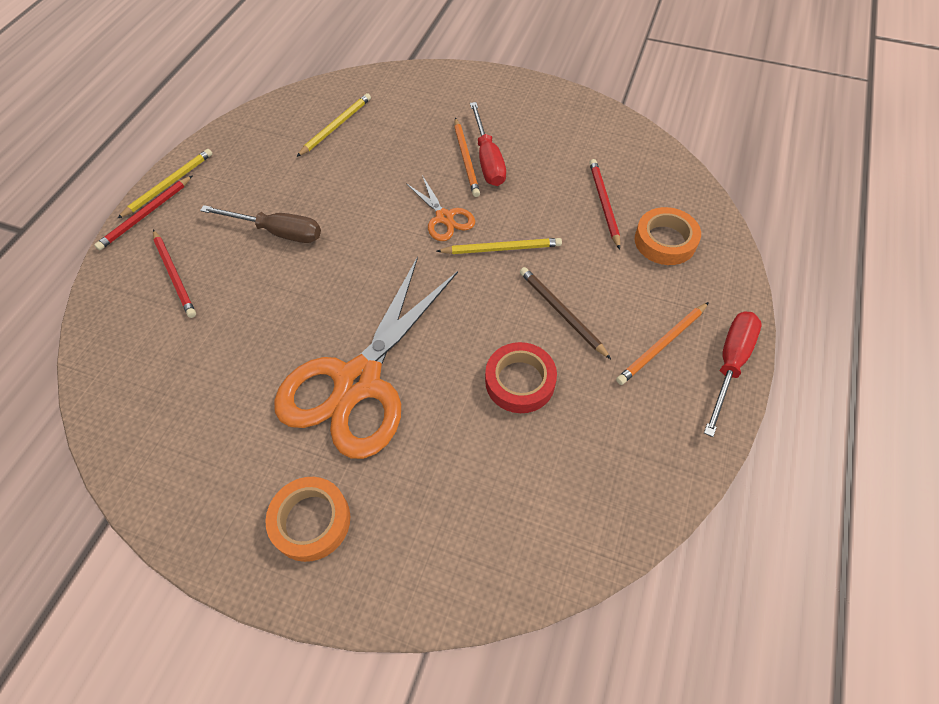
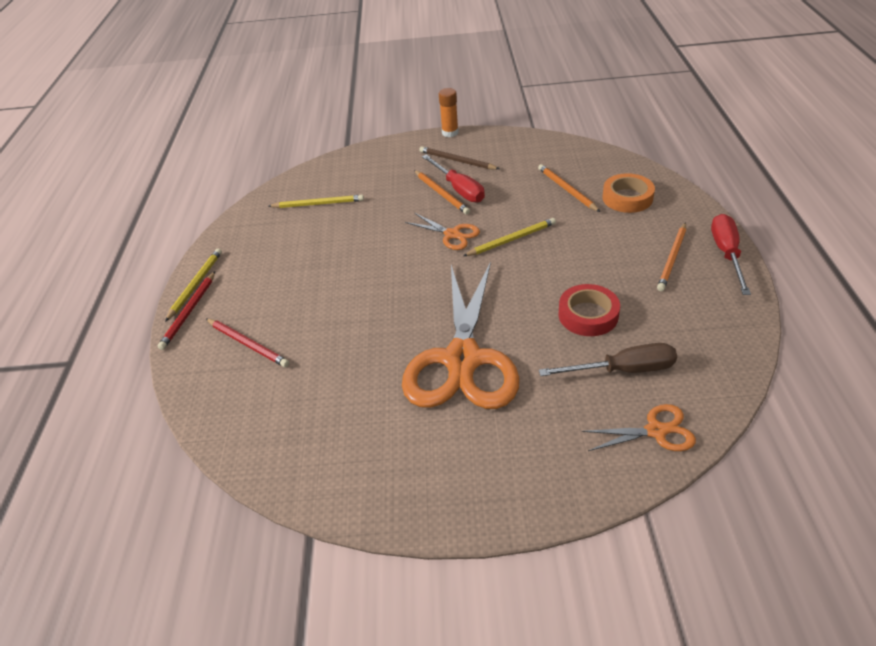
camera: 20 degrees left, 15 degrees down
brown screwdriver [200,205,321,243] -> brown screwdriver moved to [539,343,677,376]
orange tape [265,477,350,562] -> none
yellow pencil [296,93,371,157] -> yellow pencil turned 75 degrees clockwise [269,195,364,208]
brown pencil [520,267,611,359] -> brown pencil moved to [419,146,499,169]
red pencil [589,159,620,250] -> orange pencil [538,164,600,212]
none -> orange glue stick [439,88,459,137]
none -> orange scissors [581,404,696,451]

